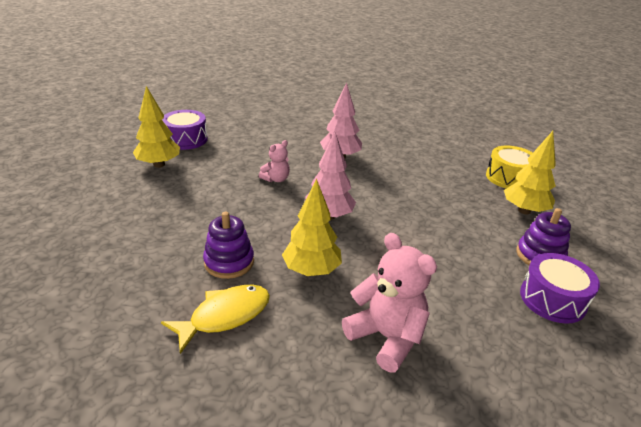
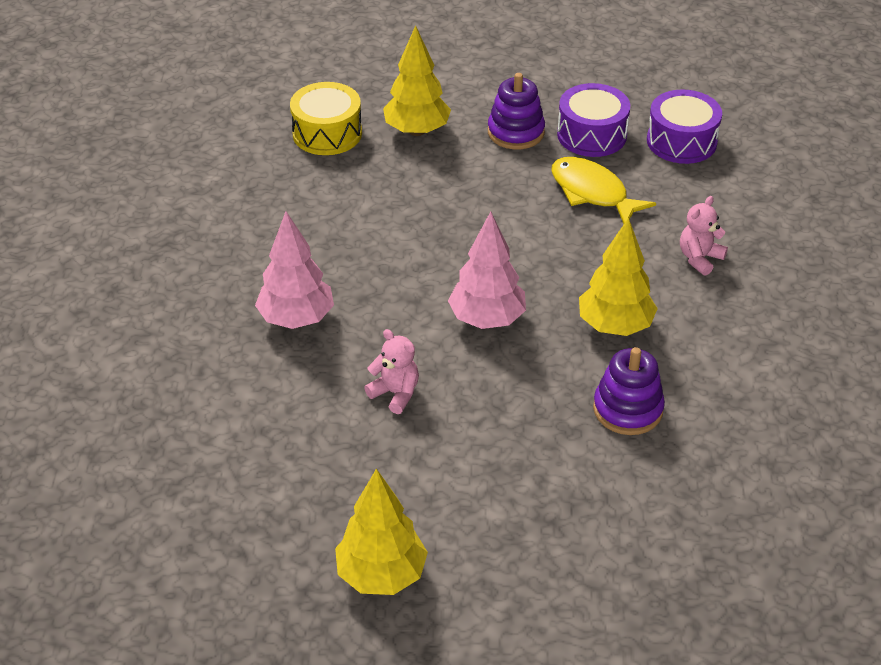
camera: 95 degrees left, 10 degrees up
yellow fish [161,285,270,354] -> yellow fish moved to [551,157,656,224]
purple drum [162,110,208,150] -> purple drum moved to [647,89,722,164]
pink teddy bear [342,233,437,372] -> pink teddy bear [680,196,728,276], size x0.56

